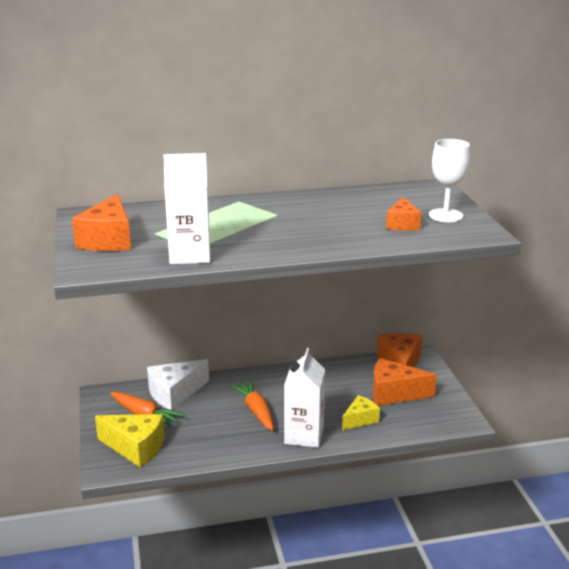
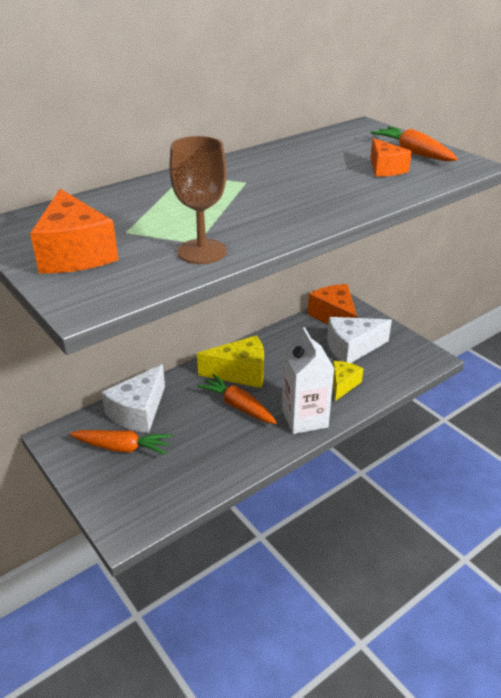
camera: 25 degrees left, 10 degrees up
yellow cheese [95,414,165,468] -> yellow cheese moved to [197,335,264,388]
white carton [163,153,210,264] -> brown goblet [169,136,227,264]
orange cheese [373,358,437,406] -> white cheese [327,317,392,363]
white goblet [429,139,470,222] -> orange carrot [370,127,458,161]

